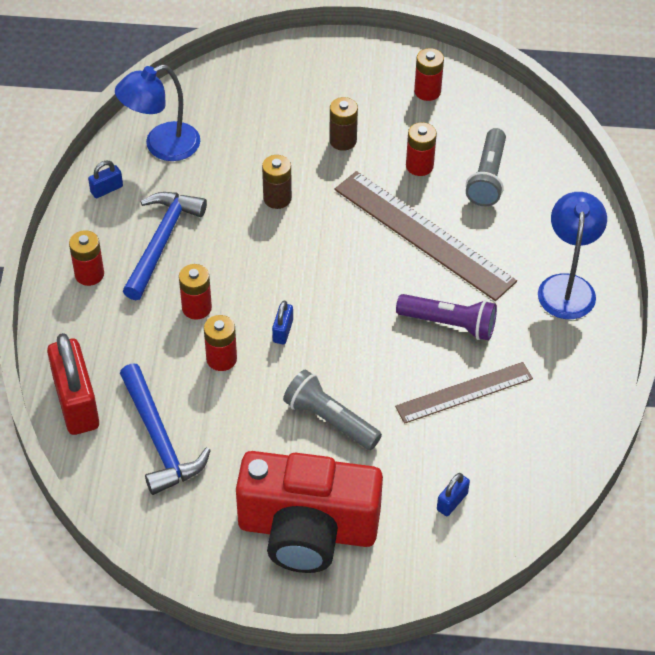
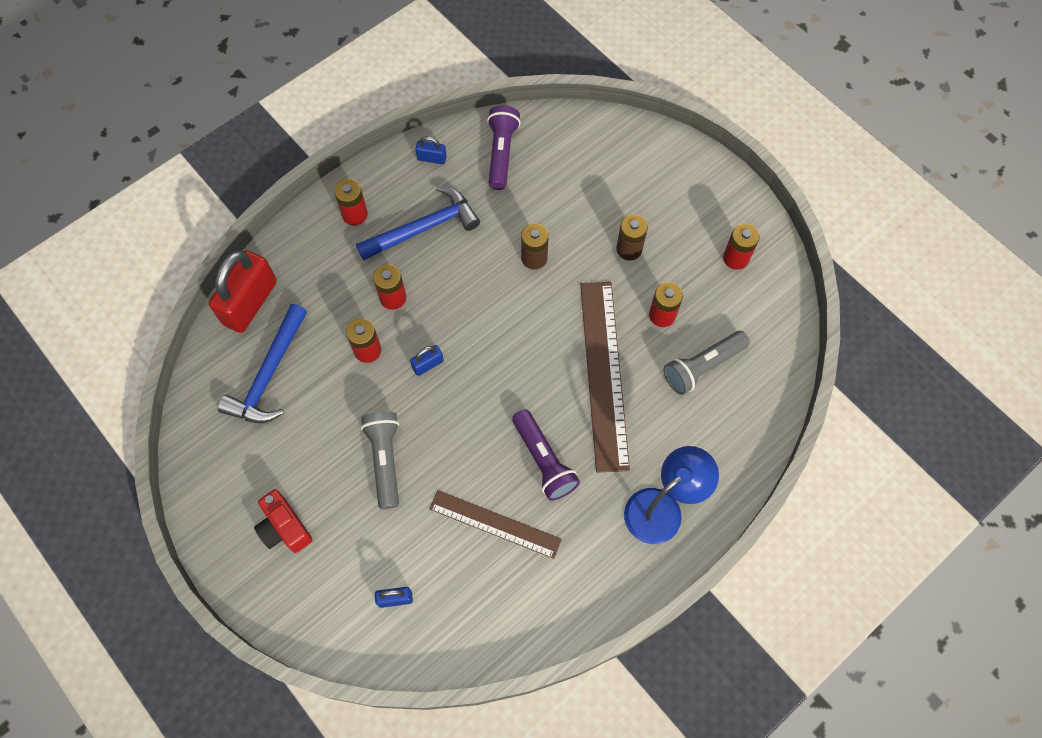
camera: 45 degrees right, 15 degrees up
blue lamp [115,64,200,161] -> purple flashlight [487,105,521,190]
red camera [236,451,383,573] -> red camera [254,489,312,553], size x0.48

